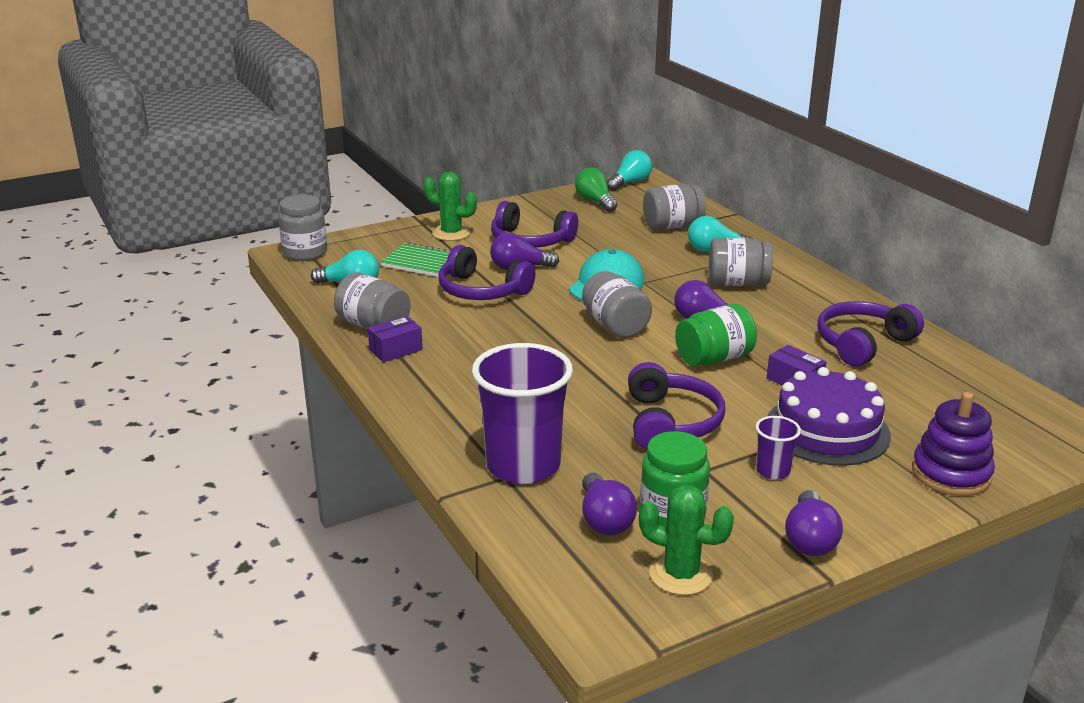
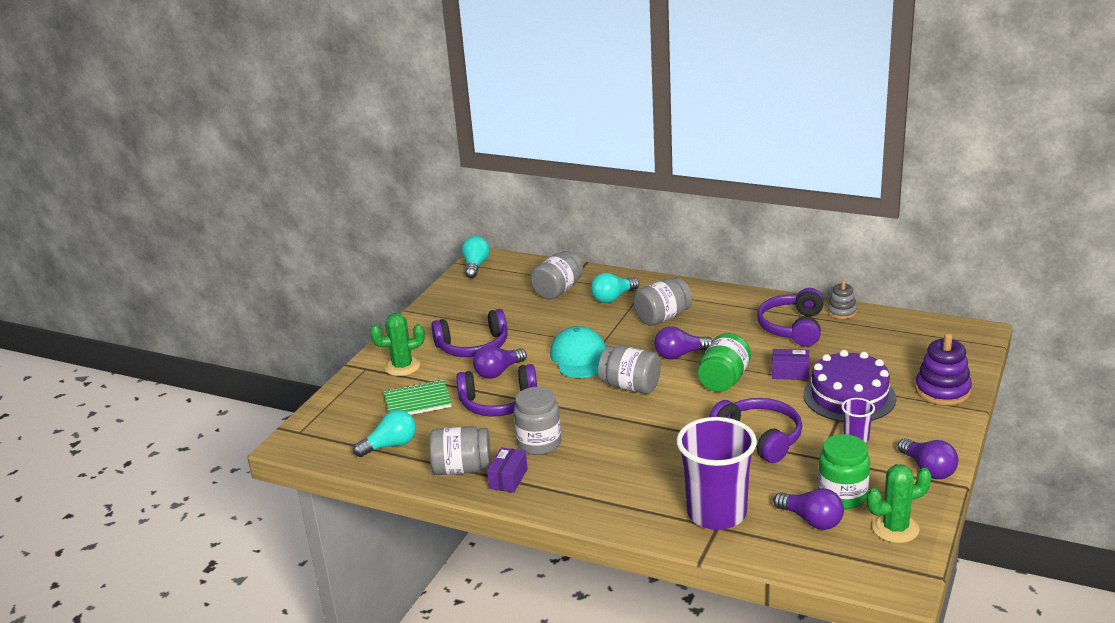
camera: 35 degrees left, 0 degrees up
grey jar [278,194,327,261] -> grey jar moved to [514,387,561,455]
green light bulb [575,167,617,212] -> none
none -> grey stacking toy [827,280,857,319]

